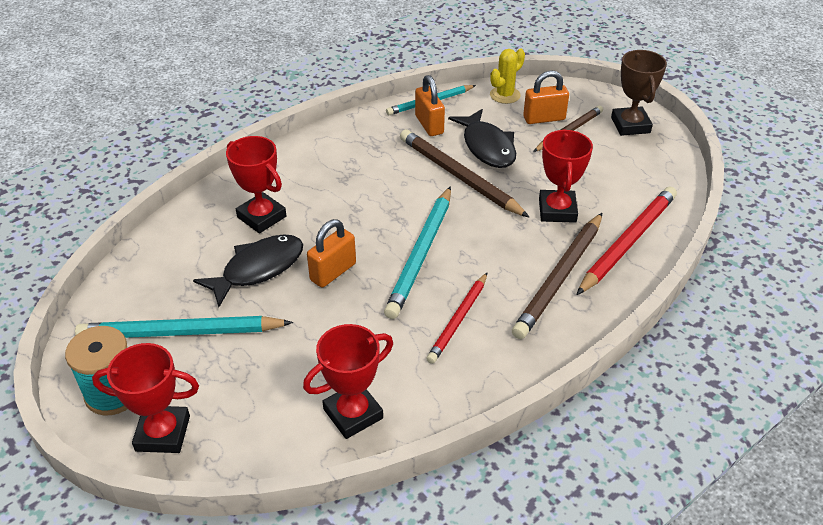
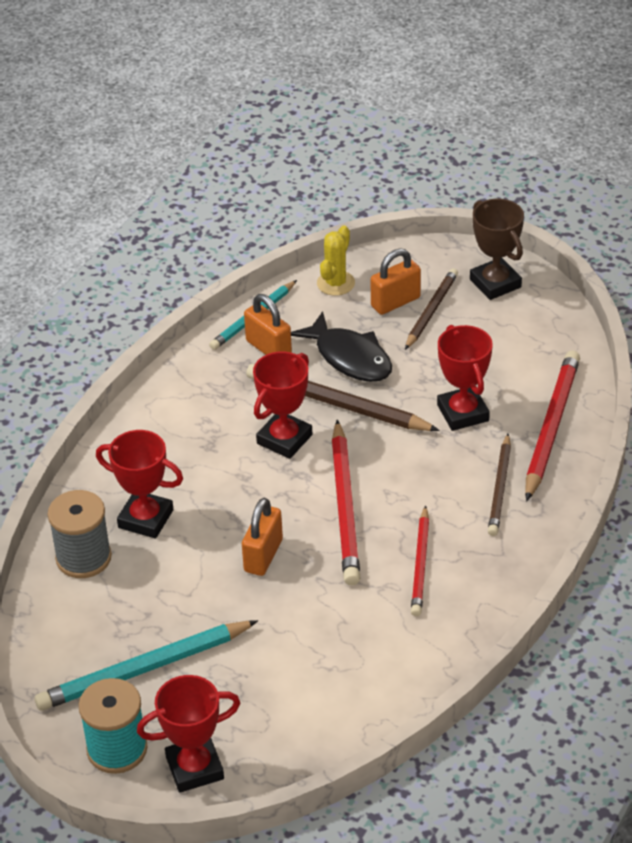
camera: 20 degrees left, 0 degrees up
black fish [193,234,303,307] -> none
red trophy [303,324,393,439] -> red trophy moved to [253,351,312,459]
turquoise pencil [384,186,451,319] -> red pencil [332,420,360,585]
brown pencil [512,213,602,339] -> brown pencil [488,434,511,536], size x0.63
none -> grey spool [48,490,112,578]

